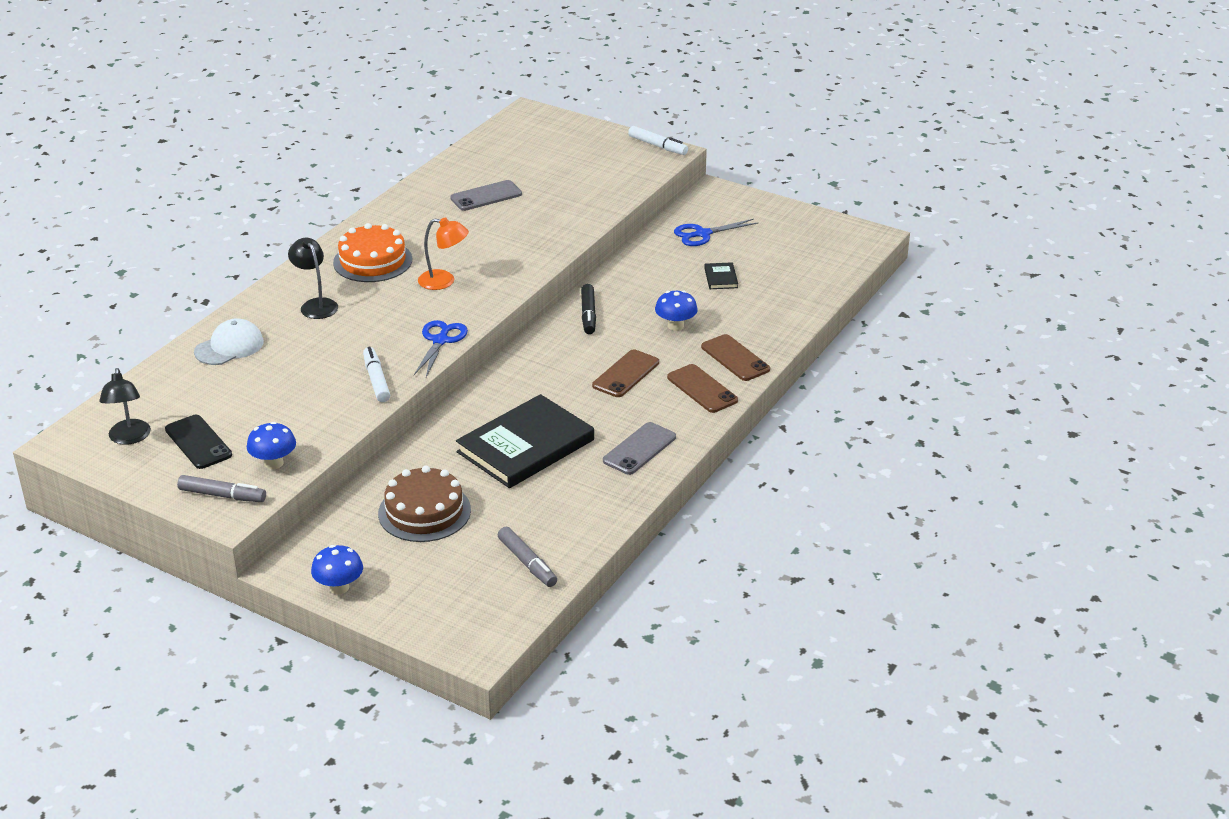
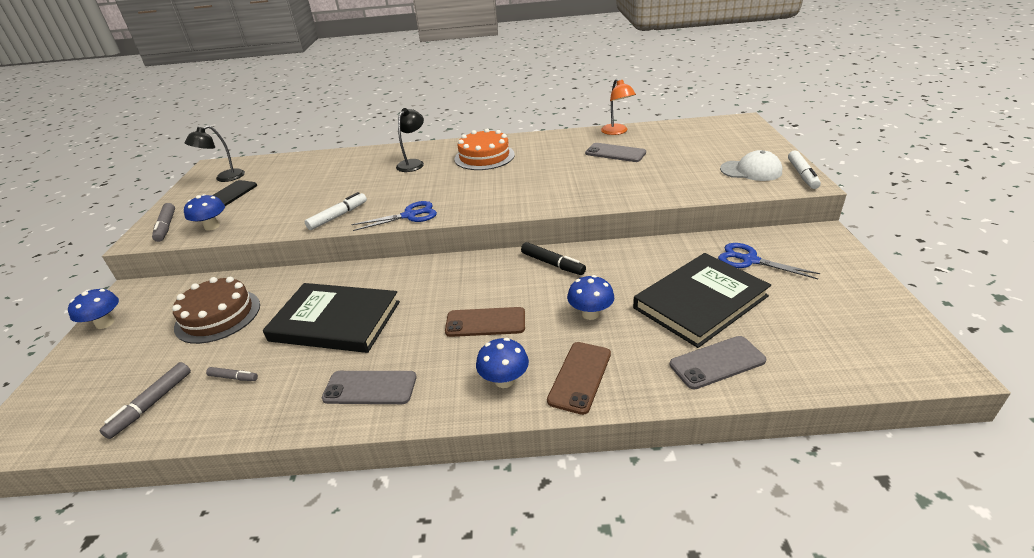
camera: 60 degrees right, 0 degrees up
white cap [194,318,264,365] -> white cap moved to [720,150,782,181]
orange lamp [418,217,469,290] -> orange lamp moved to [601,79,636,135]
black marker [581,284,596,334] -> black marker turned 105 degrees counterclockwise [521,242,586,275]
brown phone [667,364,738,413] -> blue mushroom [476,338,529,388]
black book [704,262,738,289] -> black book [633,253,771,348], size x2.47
none -> grey marker [206,367,258,381]
none -> grey phone [670,336,767,389]

